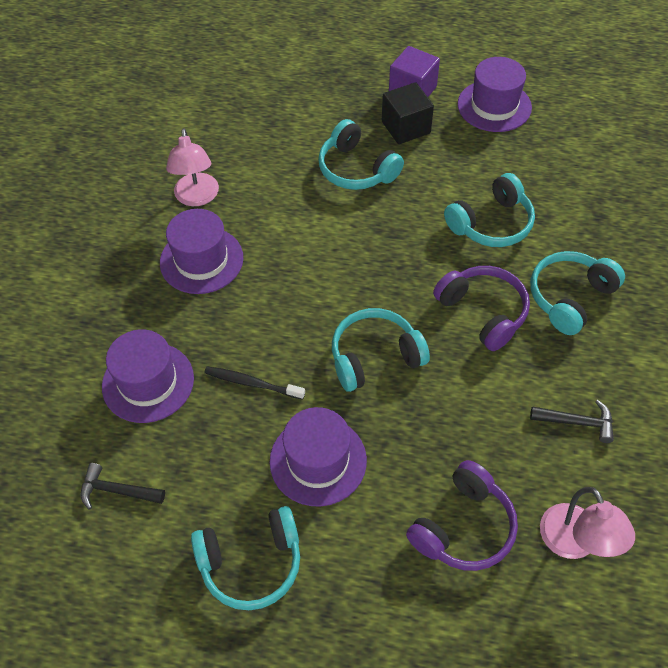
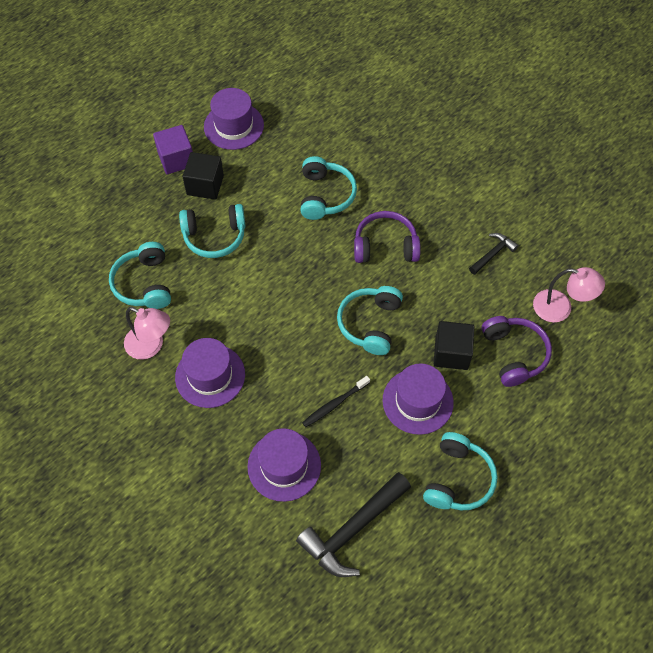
camera: 55 degrees left, 5 degrees up
black hammer [80,463,165,510] -> black hammer [296,472,411,577], size x1.90
turquoise headphones [530,251,625,335] -> turquoise headphones moved to [109,242,171,309]
none -> black cube [434,321,474,370]

